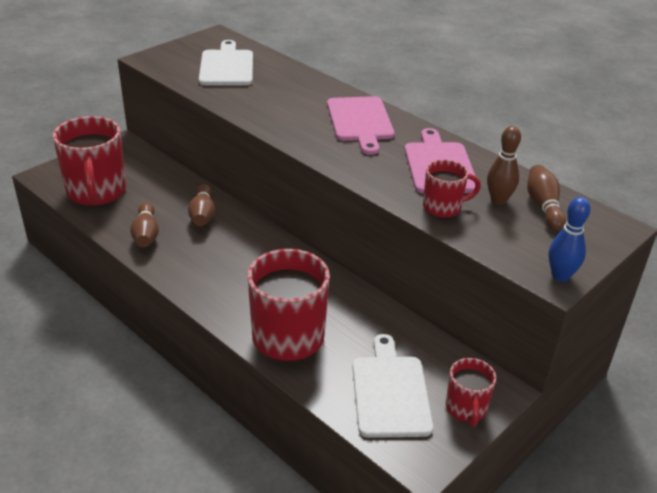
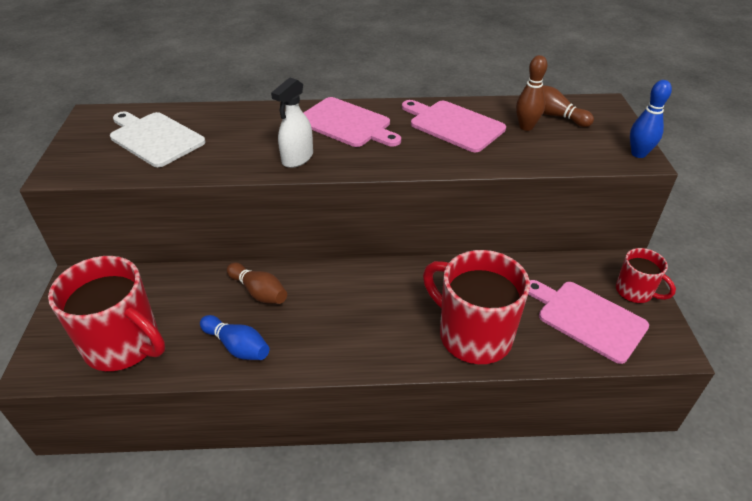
camera: 45 degrees left, 5 degrees up
brown bowling pin [130,202,159,247] -> blue bowling pin [200,315,269,360]
white cutting board [352,334,433,438] -> pink cutting board [528,280,649,364]
red mug [423,160,481,218] -> none
none -> white spray bottle [271,77,313,168]

